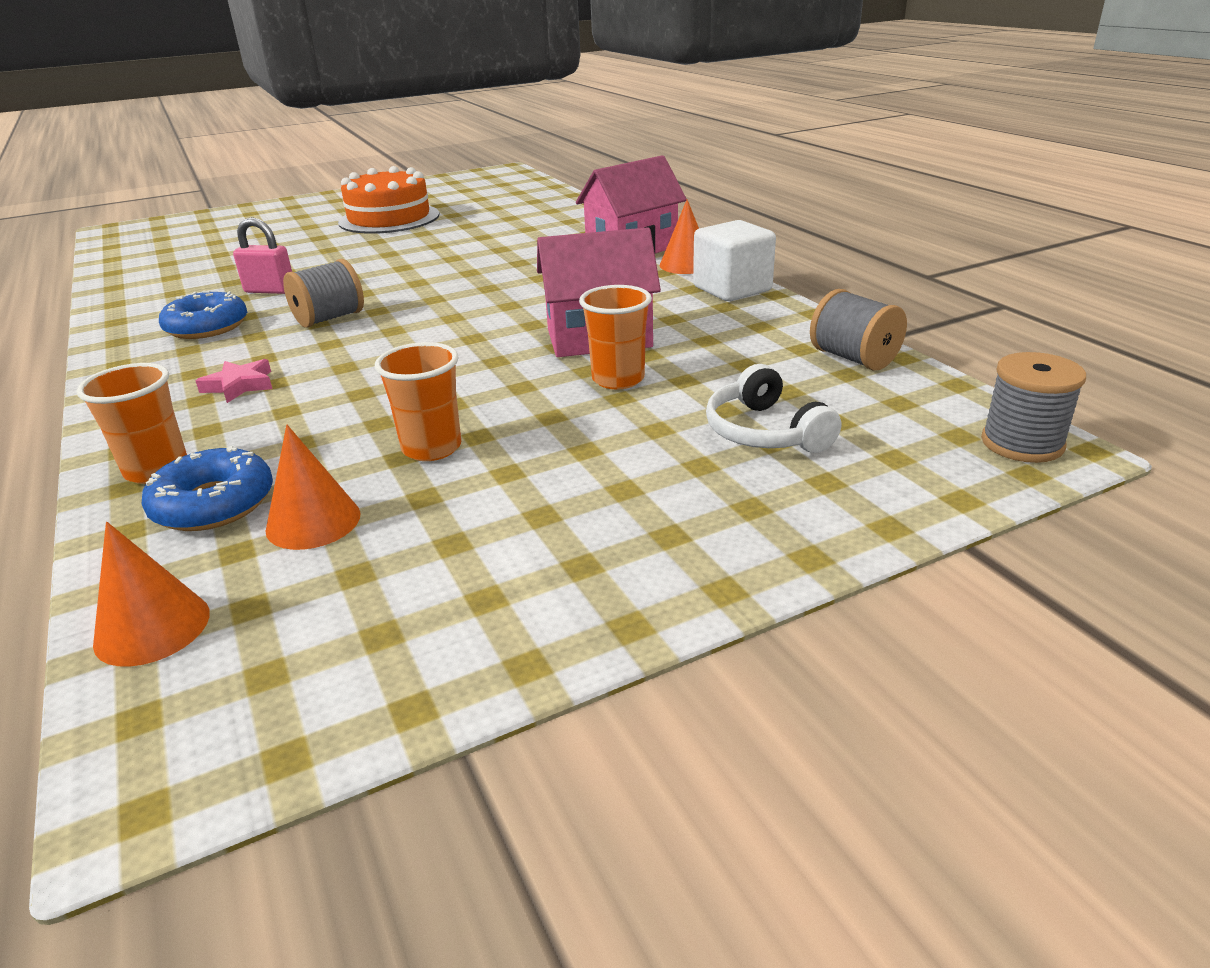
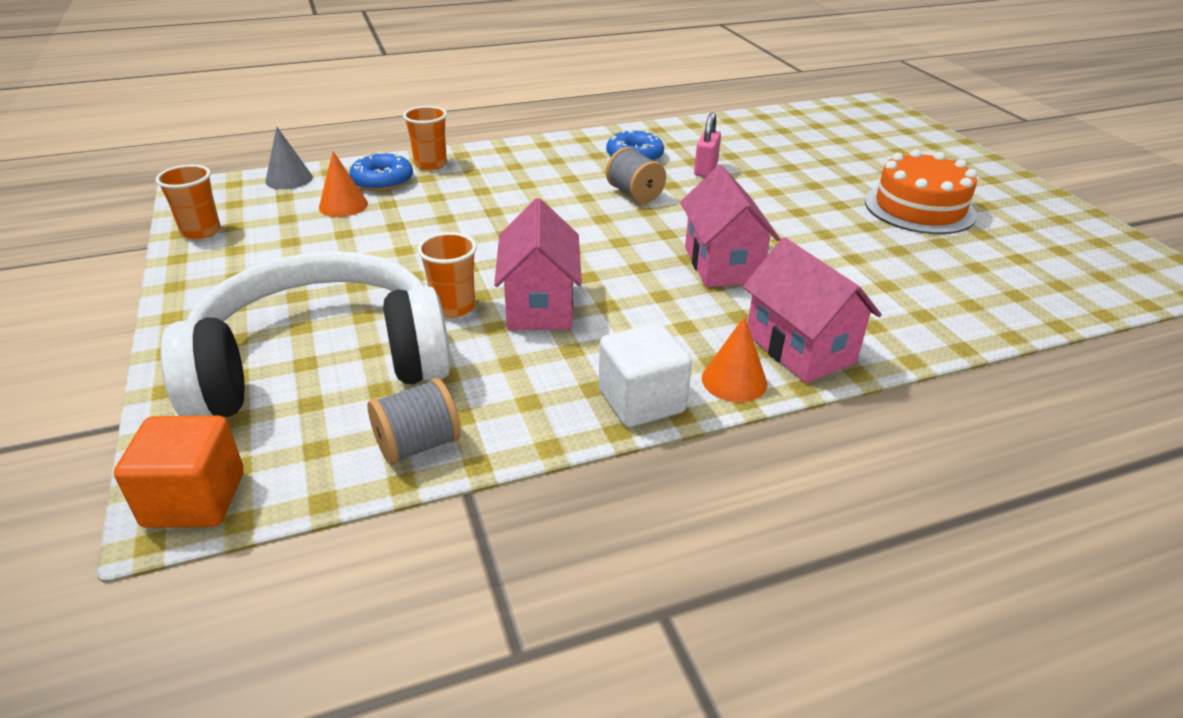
camera: 95 degrees right, 5 degrees up
orange cone [93,522,210,667] -> grey cone [265,127,313,189]
pink star [196,359,272,403] -> none
orange cup [375,342,461,461] -> orange cup moved to [155,164,220,240]
white headphones [706,364,841,453] -> white headphones [160,251,451,417], size x2.49
grey spool [981,352,1086,463] -> orange cube [114,415,244,528]
none -> pink house [680,165,780,287]

